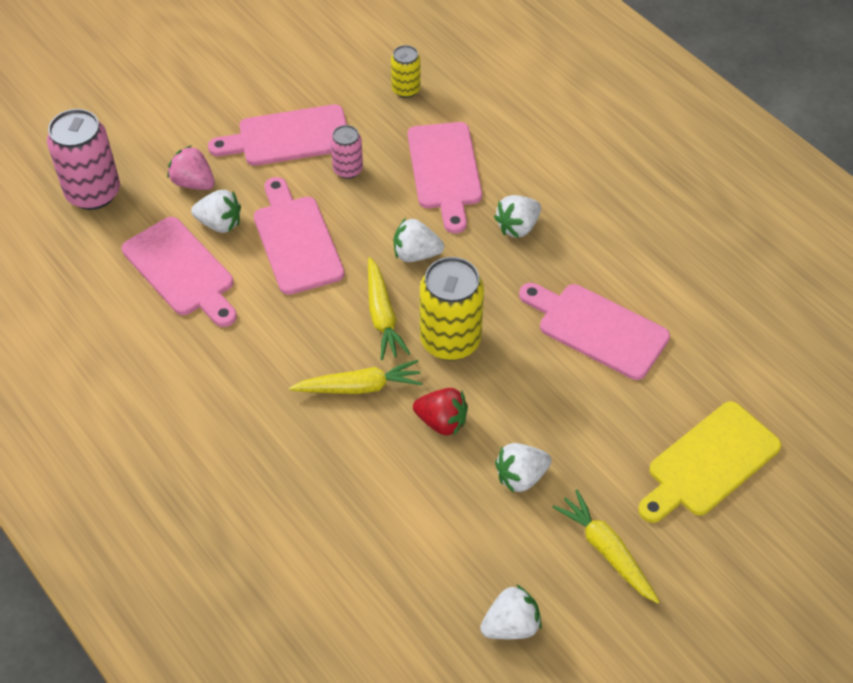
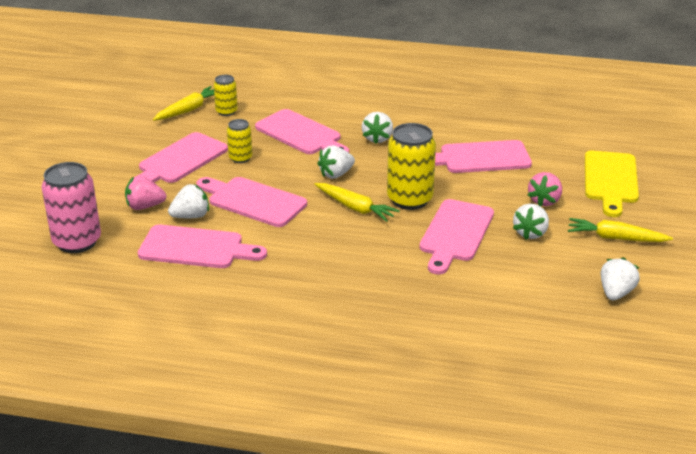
camera: 40 degrees left, 20 degrees down
yellow carrot [289,360,423,394] -> yellow carrot moved to [153,86,214,121]
pink can [330,125,363,179] -> yellow can [227,119,252,163]
red strawberry [413,388,468,436] -> pink cutting board [419,199,494,275]
none -> pink strawberry [527,172,562,206]

